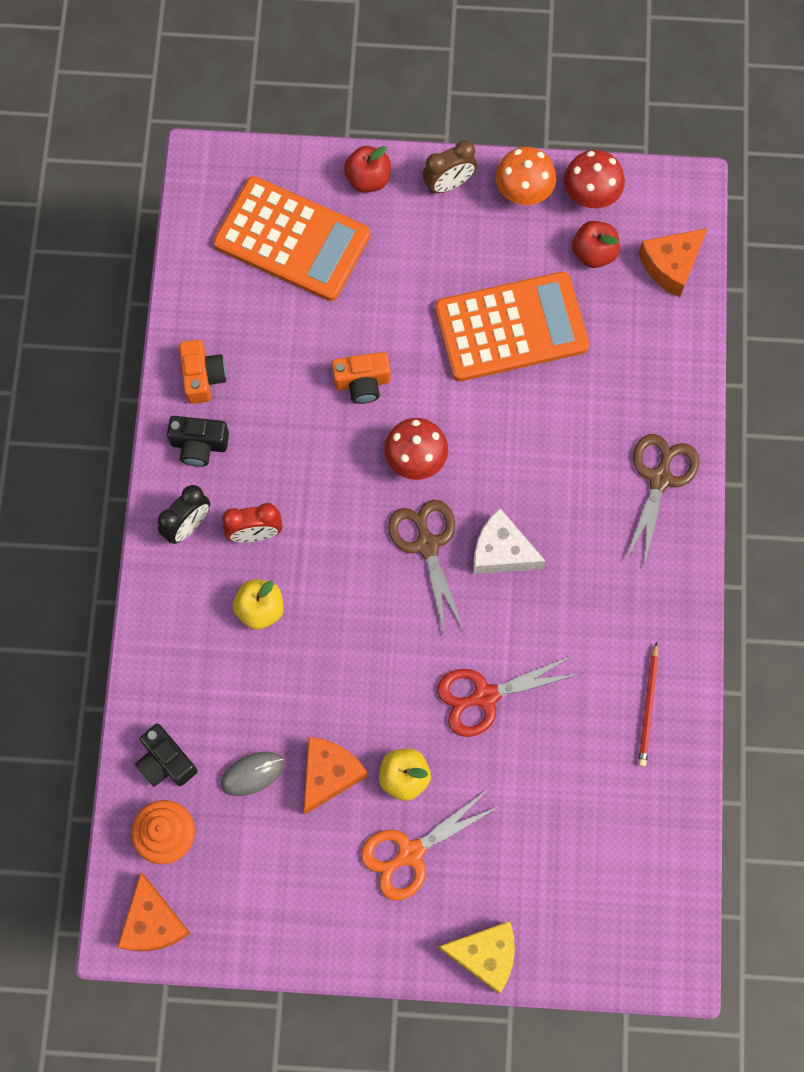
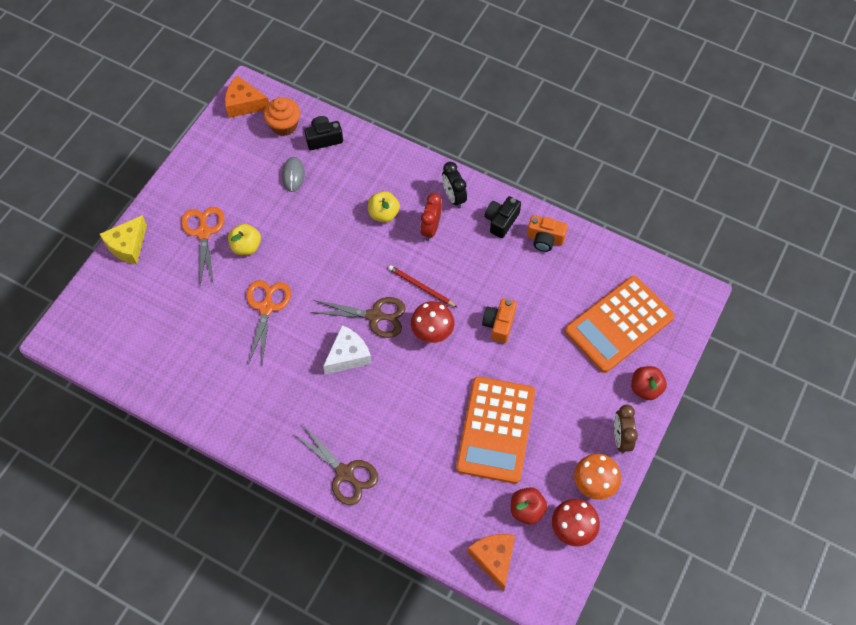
camera: 115 degrees right, 10 degrees down
orange cheese [304,737,368,814] -> none
red scissors [437,655,579,737] -> orange scissors [246,280,291,364]
red pencil [638,642,659,767] -> red pencil moved to [388,265,458,308]

